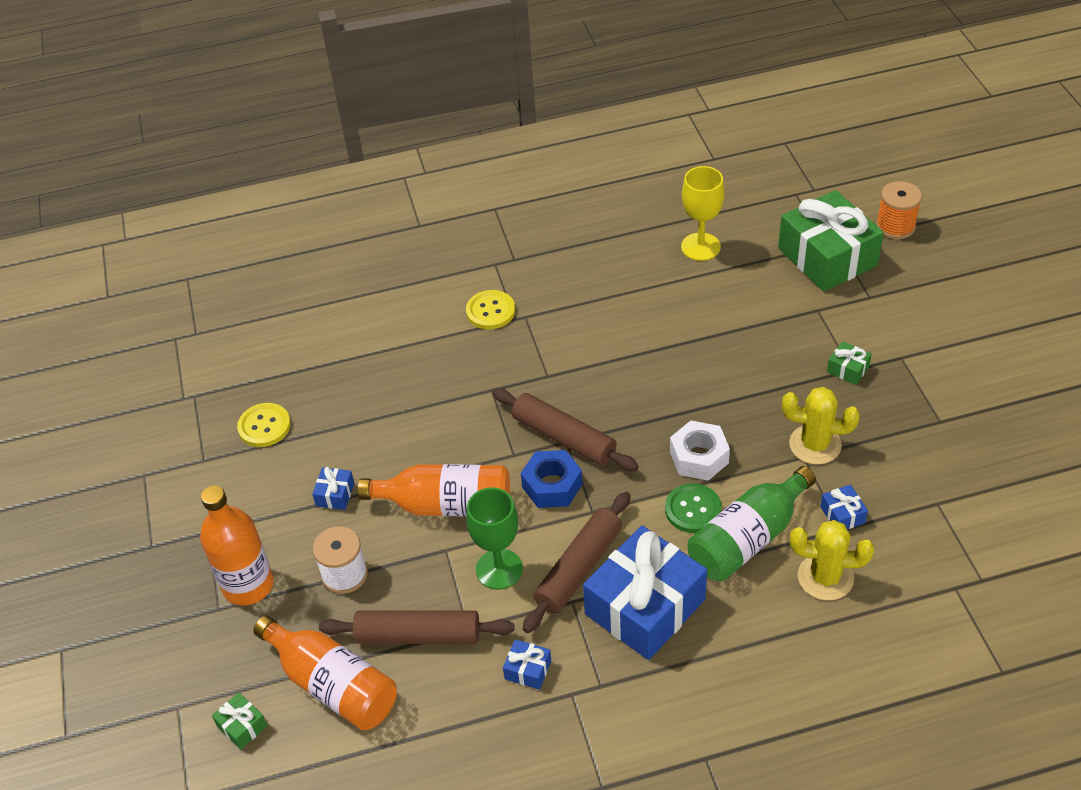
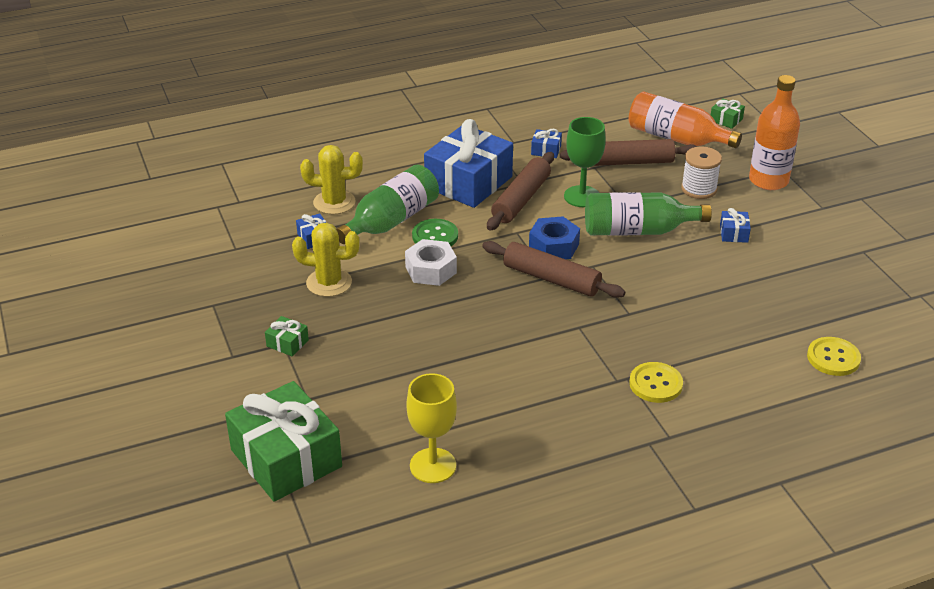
camera: 170 degrees right, 10 degrees down
yellow button [237,403,291,447] -> yellow button moved to [807,337,861,376]
orange bottle [357,464,510,517] -> green bottle [585,192,712,236]
orange spool [876,181,922,239] -> none

